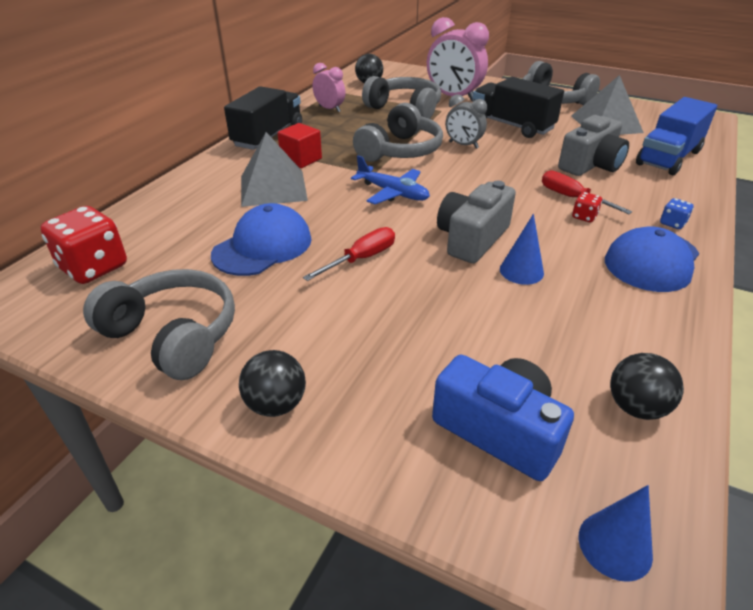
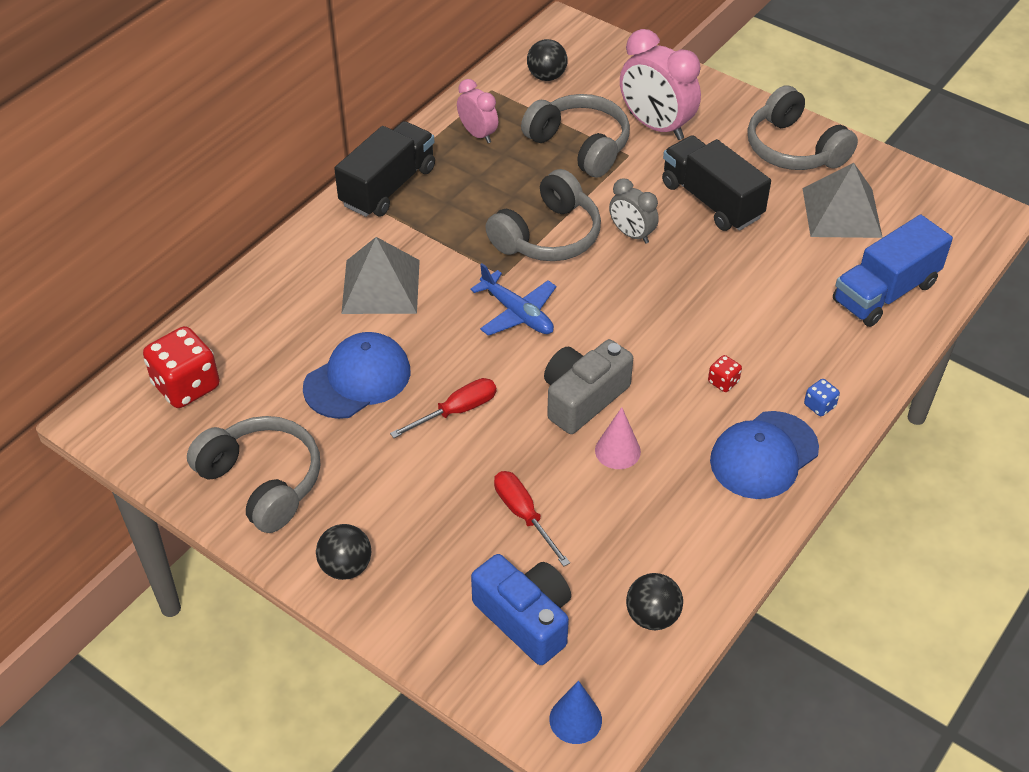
camera: 10 degrees right, 10 degrees up
red cube [277,123,322,168] -> none
blue cone [500,214,544,285] -> pink cone [595,407,641,469]
red screwdriver [542,171,632,214] -> red screwdriver moved to [494,471,570,567]
grey camera [558,115,629,176] -> none

